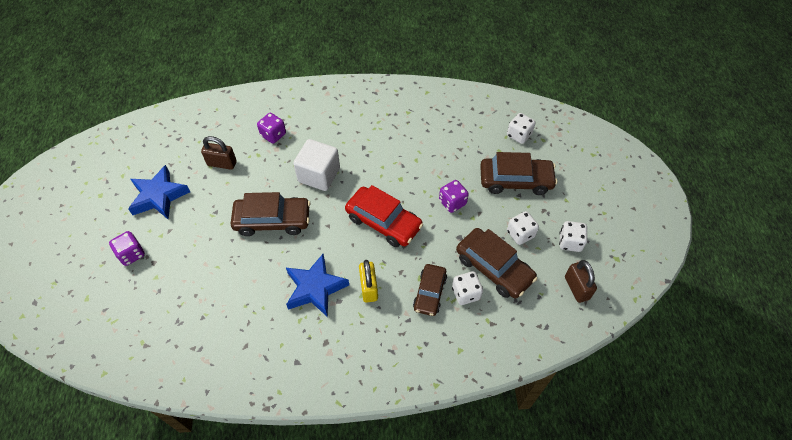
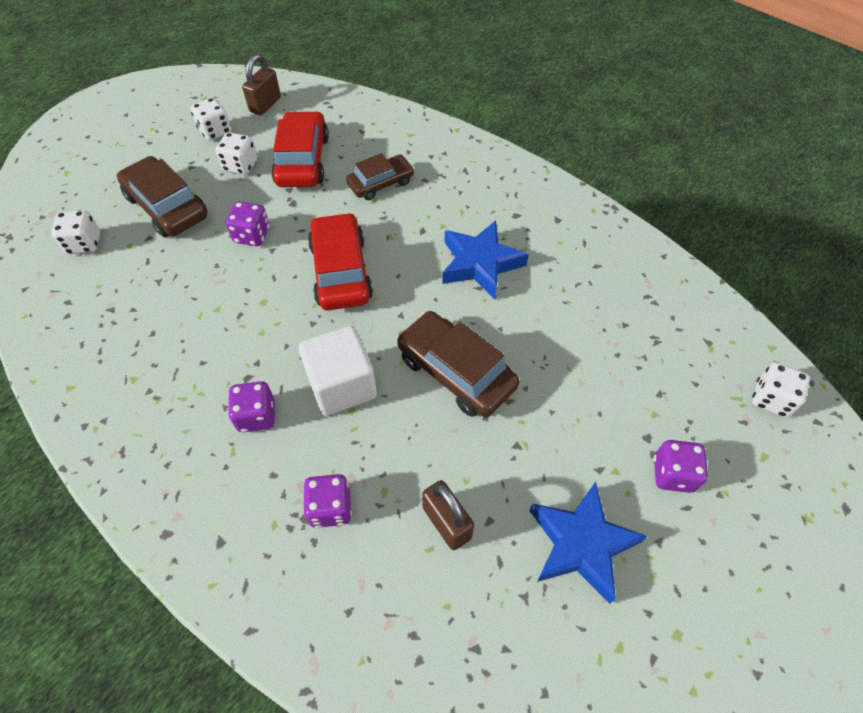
camera: 135 degrees left, 0 degrees up
yellow padlock [359,260,378,303] -> none
white dice [452,271,483,305] -> white dice moved to [752,362,810,417]
brown car [456,228,537,299] -> red car [271,111,329,187]
none -> purple dice [228,381,275,432]

